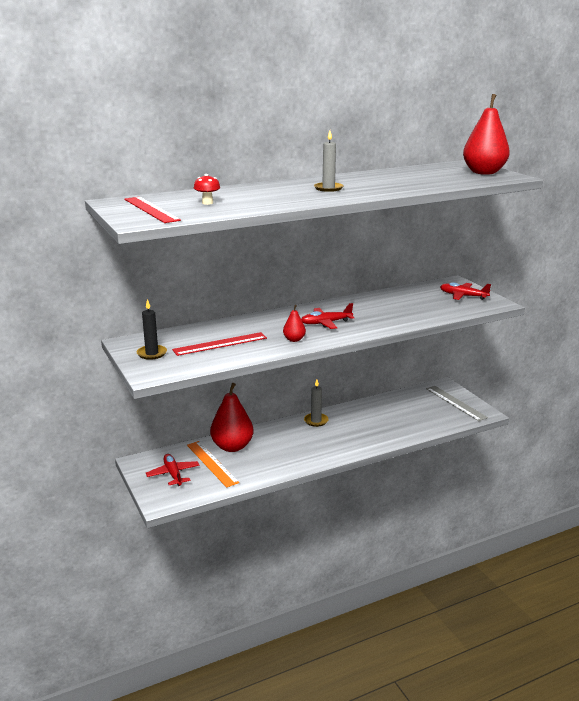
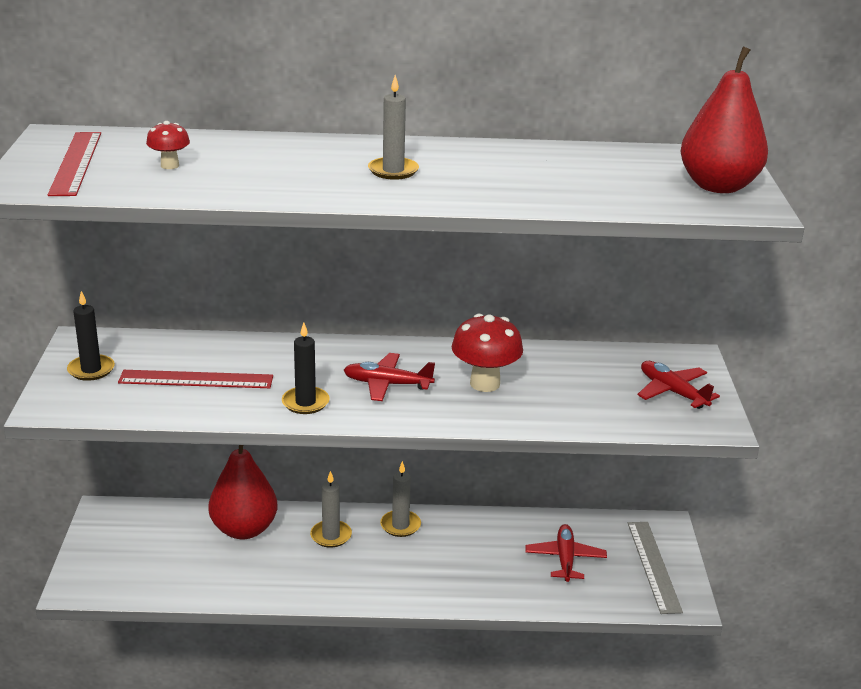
camera: 25 degrees right, 5 degrees up
red plane [146,454,200,486] -> red plane moved to [525,524,607,582]
orange ruler [187,441,239,488] -> none
red pear [283,305,306,342] -> black candle [282,323,330,414]
none -> grey candle [310,471,352,548]
none -> red mushroom [452,314,523,392]

